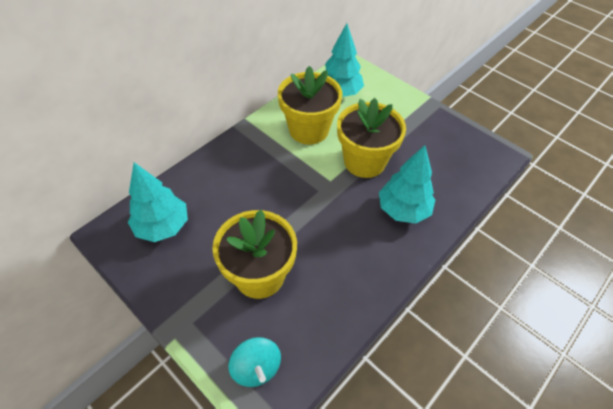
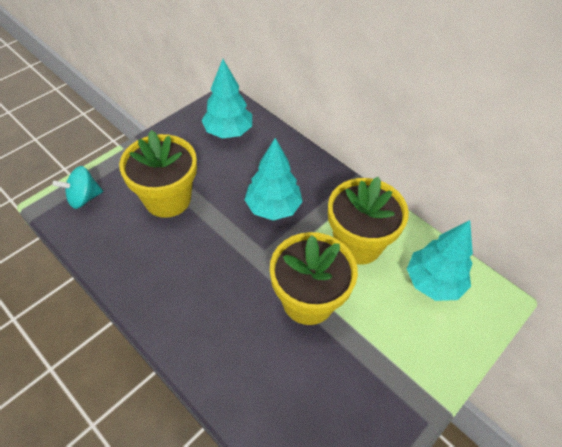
camera: 90 degrees right, 0 degrees up
turquoise tree [379,145,435,224] -> turquoise tree moved to [245,138,303,220]

